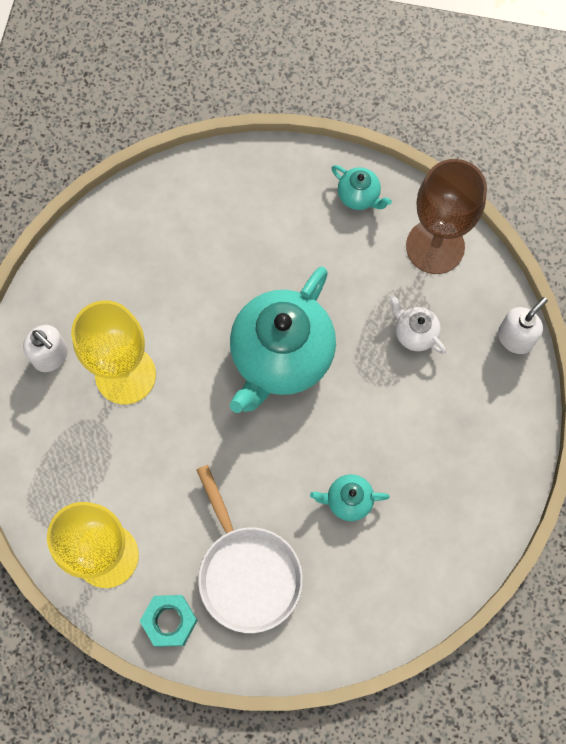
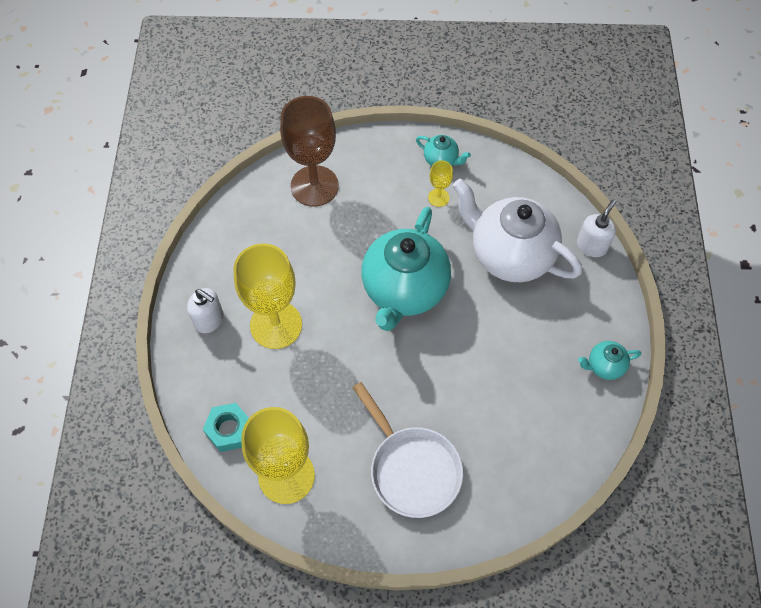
camera: 10 degrees left, 10 degrees down
turquoise nut [140,595,198,647] -> turquoise nut moved to [203,403,249,452]
turquoise teapot [310,474,390,521] -> turquoise teapot moved to [578,341,641,380]
white teapot [390,295,446,354] -> white teapot [453,179,582,282], size x2.32
brown goblet [406,159,487,274] -> brown goblet moved to [280,96,339,206]
none -> yellow goblet [428,160,453,207]

